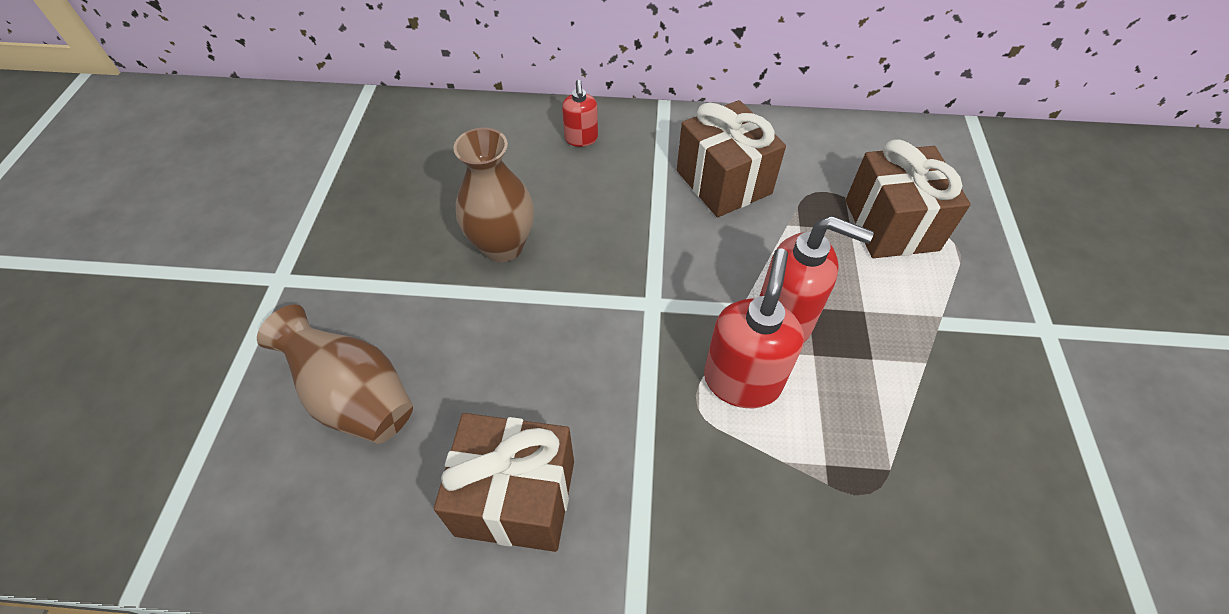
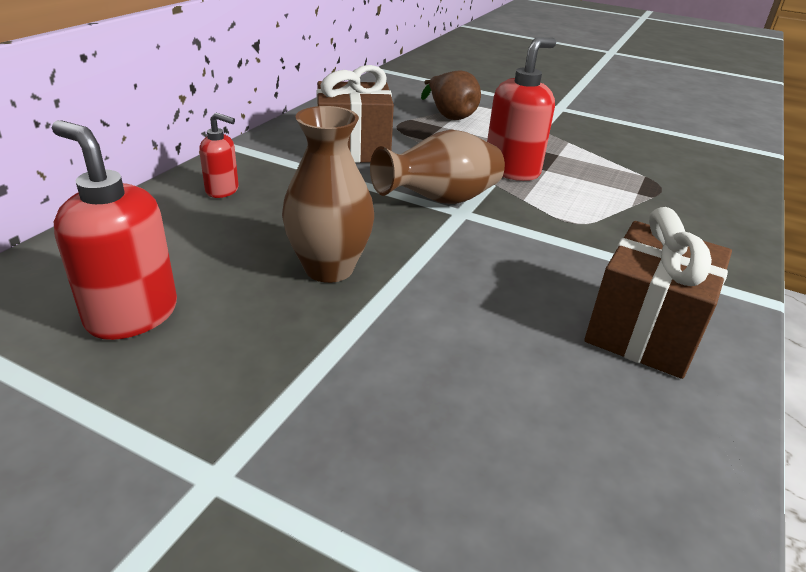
camera: 70 degrees left, 20 degrees down
brown vase [257,305,413,444] -> brown vase moved to [370,130,505,204]
red soap dispenser [704,248,804,408] -> red soap dispenser moved to [52,120,177,340]
brown gift [845,139,971,258] -> brown pear [421,71,481,120]

